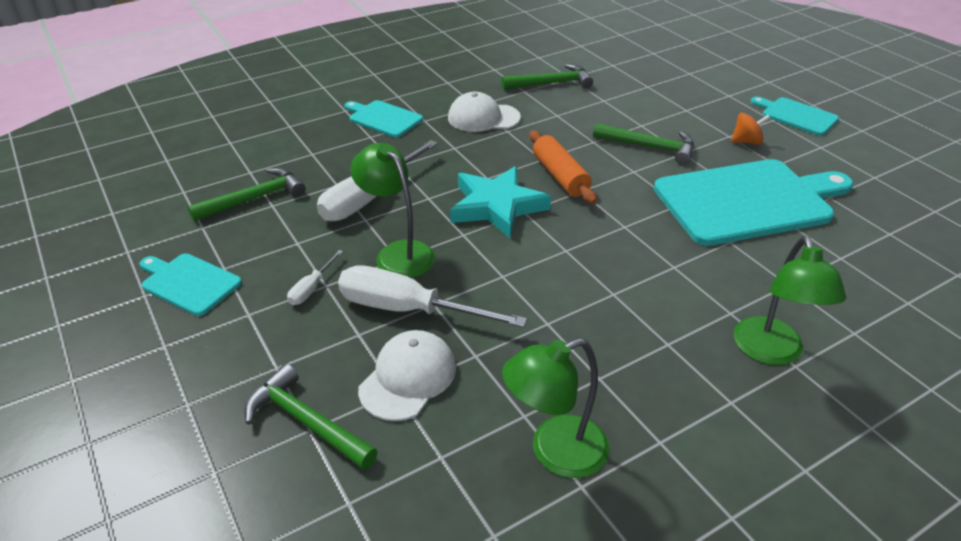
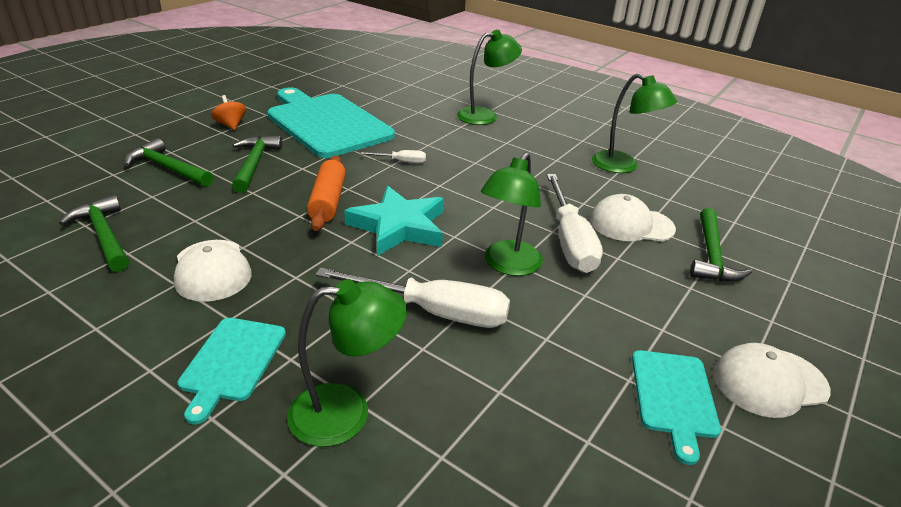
camera: 115 degrees left, 5 degrees down
green hammer [188,168,305,221] -> green hammer moved to [125,138,213,187]
white screwdriver [287,250,343,305] -> white screwdriver moved to [361,150,426,163]
orange rolling pin [530,131,597,204] -> orange rolling pin turned 45 degrees counterclockwise [307,156,346,231]
turquoise cutting board [750,96,839,136] -> none
none -> green lamp [287,279,407,447]
none -> white cap [714,343,831,418]

